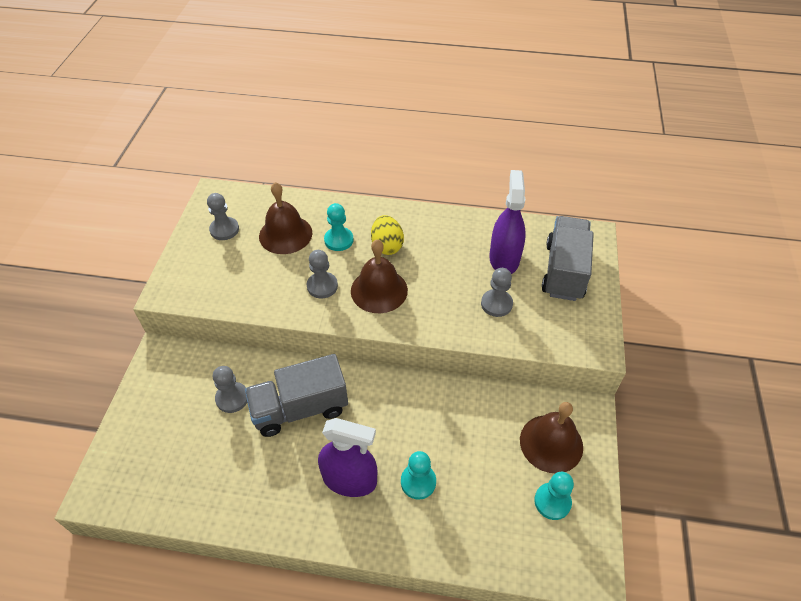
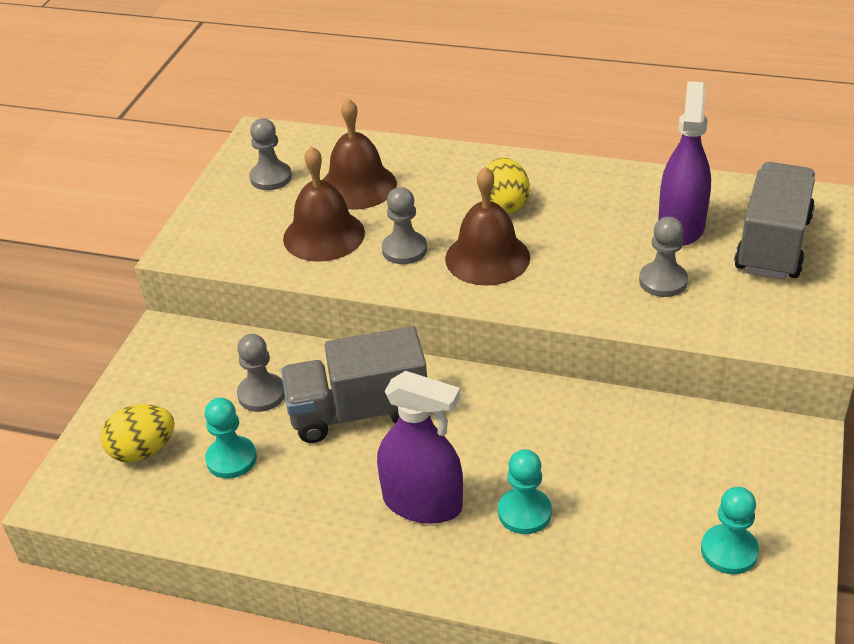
camera: 10 degrees right, 10 degrees down
turquoise pawn [324,203,353,251] -> turquoise pawn moved to [205,398,257,479]
brown bell [520,402,583,473] -> brown bell moved to [283,146,365,262]
none -> yellow egg [101,404,175,463]

